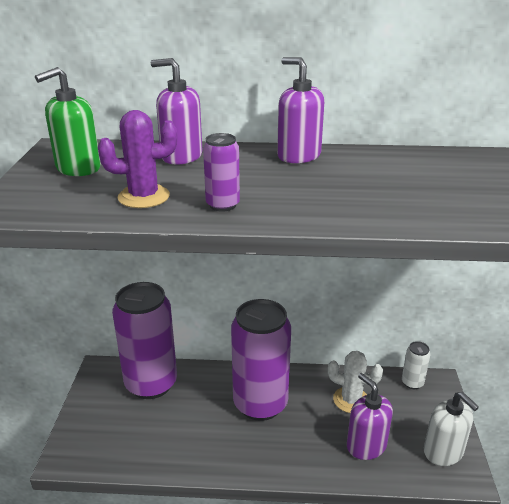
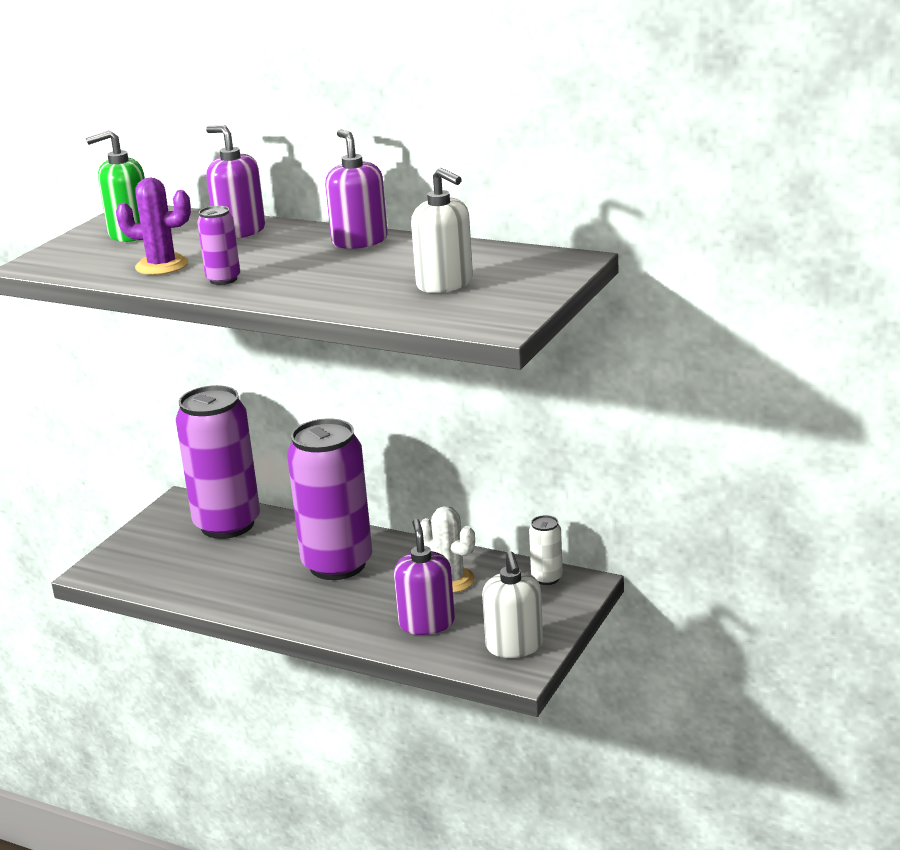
camera: 25 degrees right, 5 degrees down
none -> white soap dispenser [411,168,473,293]

